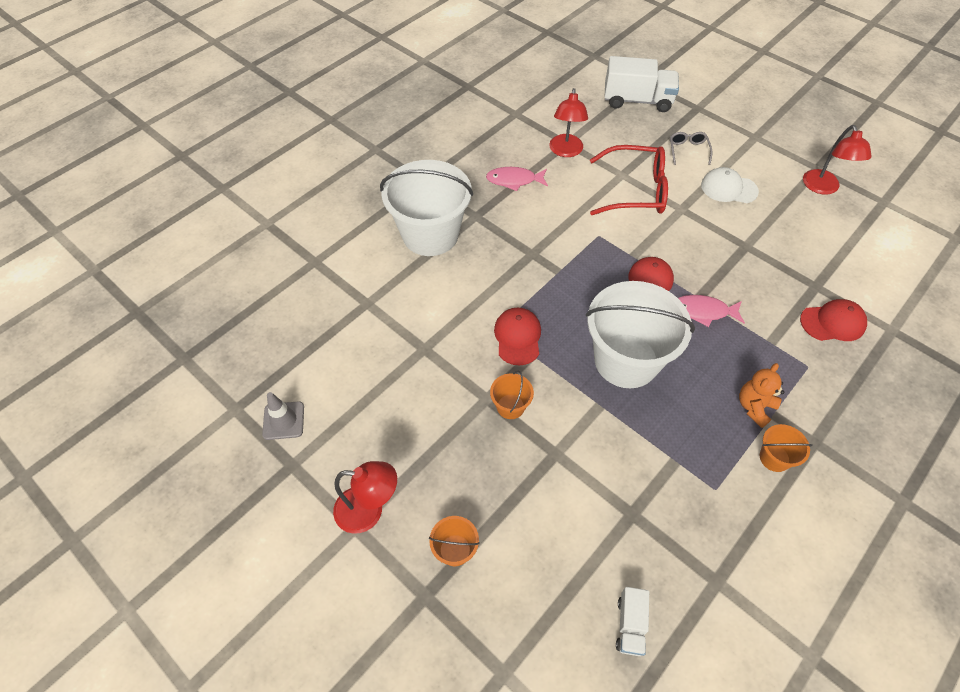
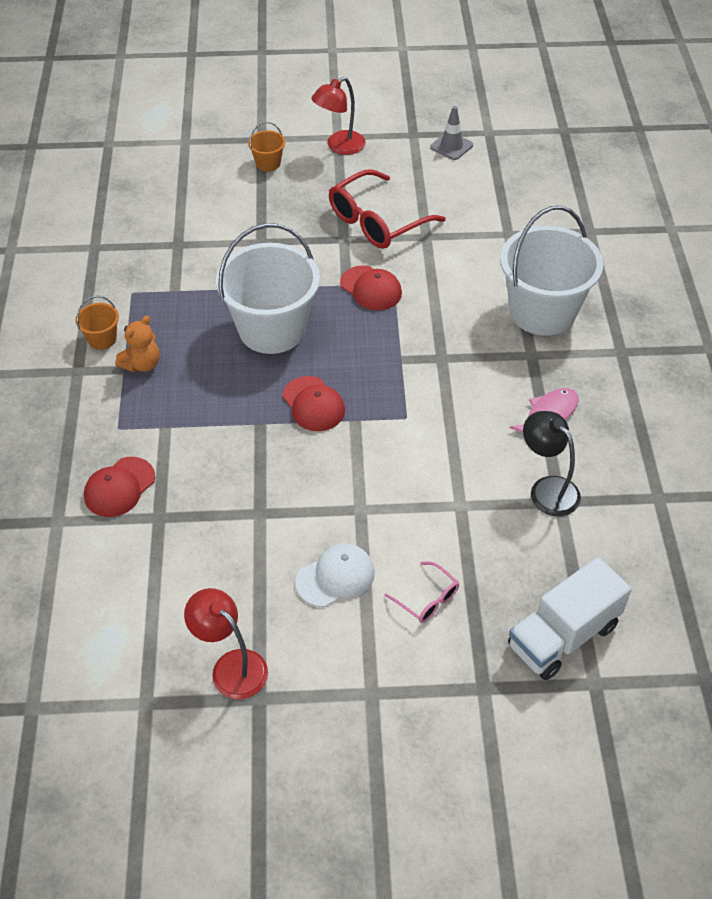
camera: 135 degrees right, 5 degrees down
orange bucket [490,371,534,419] -> none
red lamp [549,88,588,157] -> black lamp [523,411,581,516]
red glasses [590,145,668,215] -> red glasses moved to [329,169,446,249]
white truck [616,587,649,656] -> none
grey glasses [670,132,712,165] -> pink glasses [384,562,459,623]
pink fish [678,295,745,327] -> none
orange teddy bear [739,363,784,428] -> orange teddy bear turned 45 degrees clockwise [115,316,159,372]

